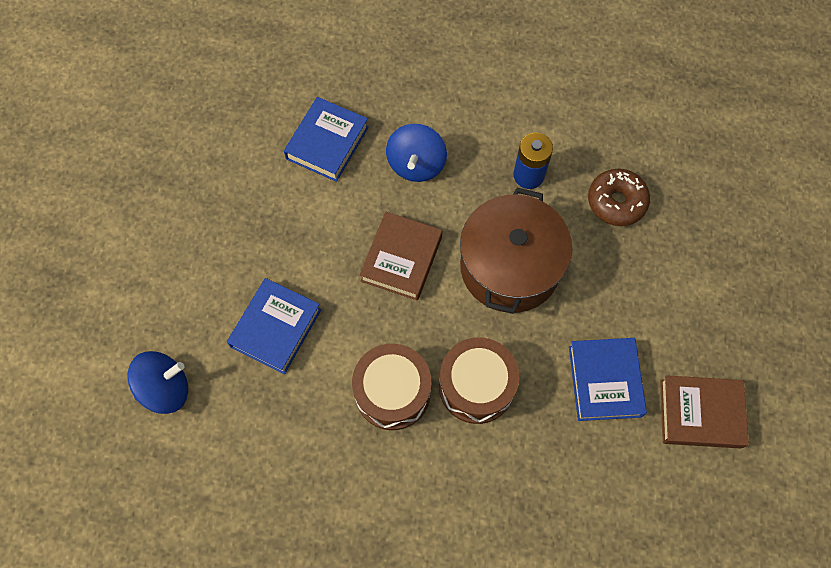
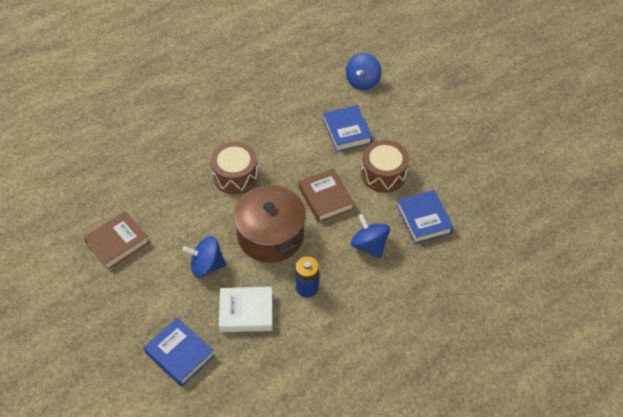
camera: 135 degrees right, 15 degrees down
brown drum [352,344,431,430] -> brown drum moved to [361,140,409,193]
blue book [569,338,647,421] -> blue book moved to [144,318,214,387]
brown donut [588,169,650,226] -> white book [219,287,273,332]
none -> blue spinning top [183,236,226,278]

